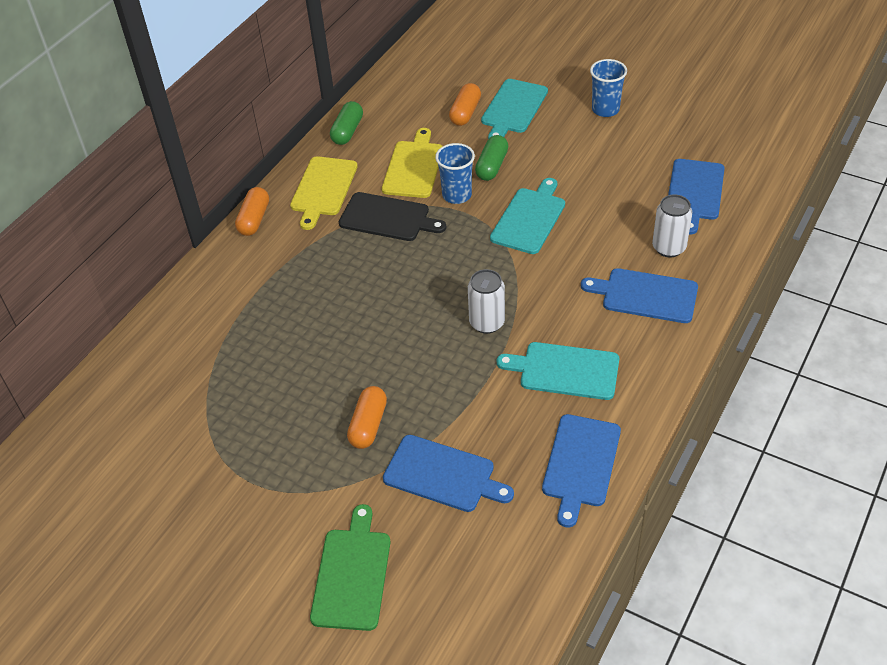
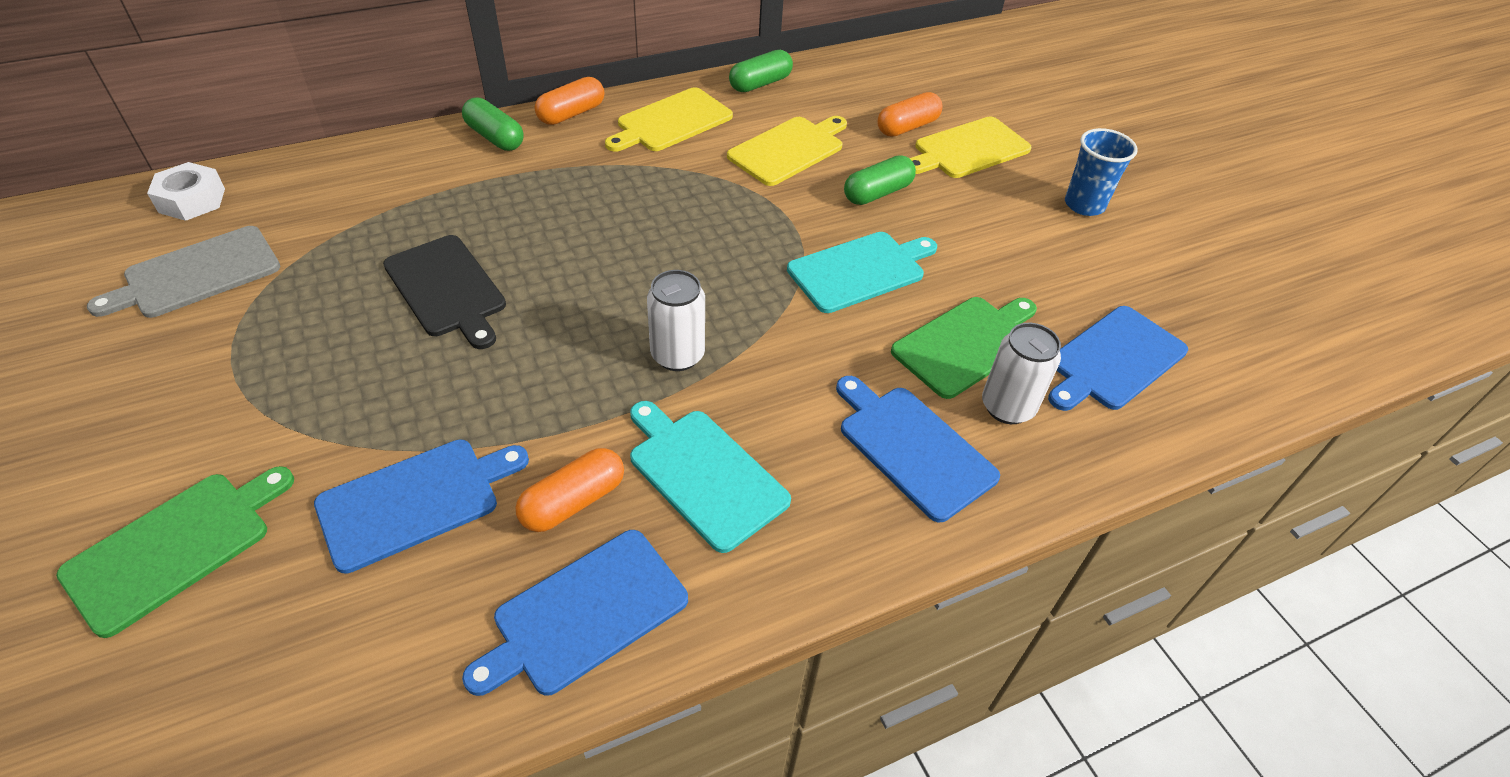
camera: 30 degrees right, 0 degrees up
black cutting board [339,192,446,241] -> black cutting board moved to [383,235,506,349]
orange capsule [347,386,387,449] -> orange capsule moved to [515,448,624,532]
blue cutting board [383,435,514,512] -> blue cutting board turned 90 degrees counterclockwise [314,439,529,574]
blue cup [435,143,475,204] -> none
turquoise cutting board [481,79,548,139] -> yellow cutting board [909,116,1032,178]
none -> grey cutting board [87,226,281,318]
none -> white nut [147,162,225,221]
none -> green capsule [462,97,524,151]
none -> green cutting board [891,297,1037,399]

